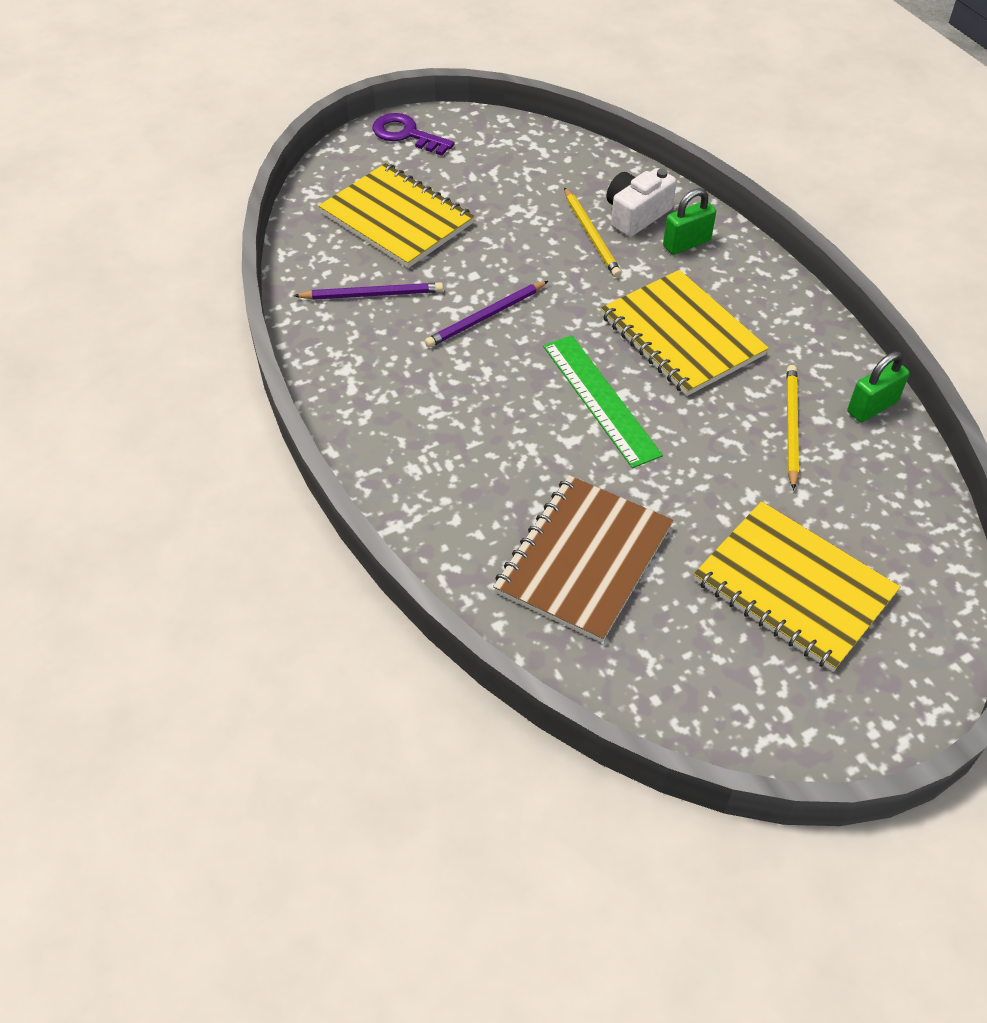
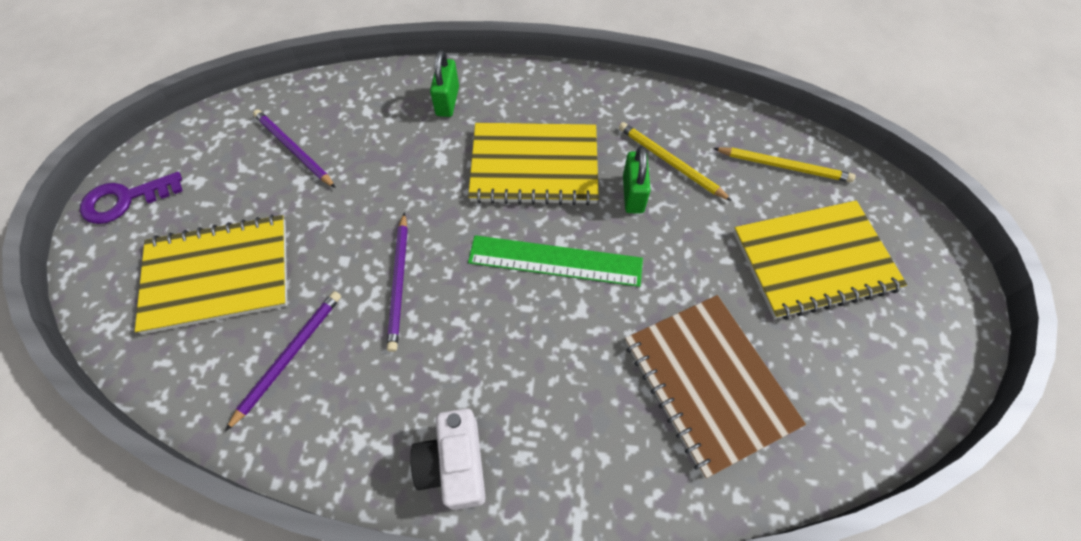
camera: 55 degrees left, 10 degrees up
yellow pencil [564,187,622,278] -> yellow pencil moved to [713,148,855,182]
white camera [607,168,677,237] -> white camera moved to [410,408,486,510]
green padlock [848,352,910,422] -> green padlock moved to [623,146,651,213]
none -> purple pencil [253,109,336,188]

